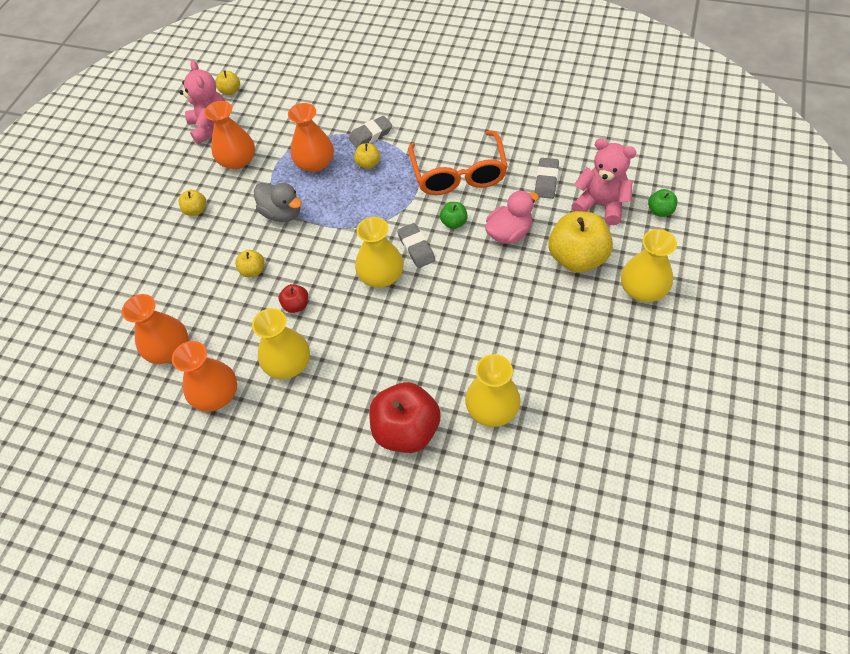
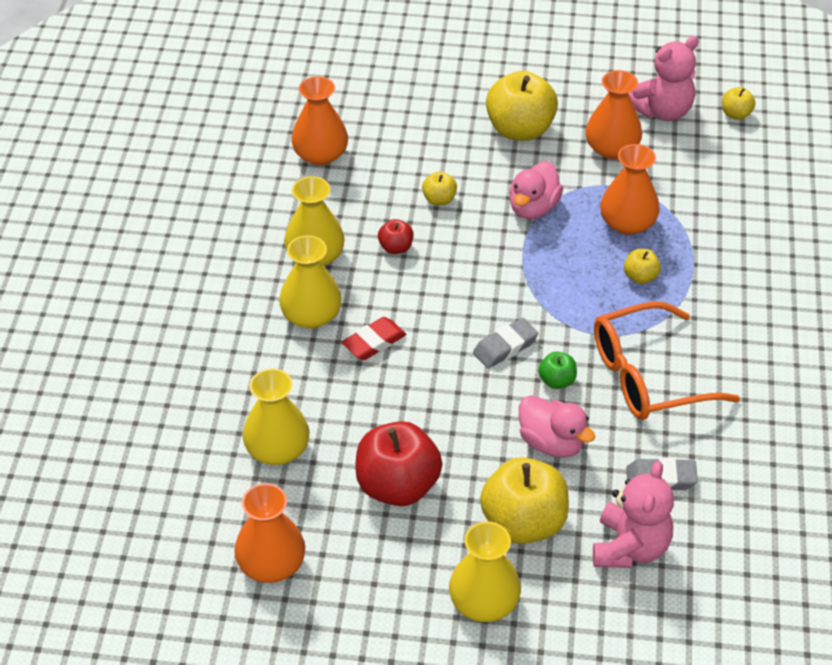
camera: 75 degrees right, 10 degrees down
orange vase [172,341,237,412] -> orange vase moved to [234,483,305,583]
yellow apple [179,190,206,216] -> yellow apple [486,71,558,141], size x2.12
grey duck [254,183,302,222] -> pink duck [509,161,563,219]
grey eraser [349,116,392,148] -> none
yellow vase [355,217,403,288] -> yellow vase moved to [279,235,342,328]
red apple [369,382,441,453] -> red apple moved to [355,421,442,506]
green apple [648,189,678,216] -> none
none -> red eraser [341,317,406,360]

